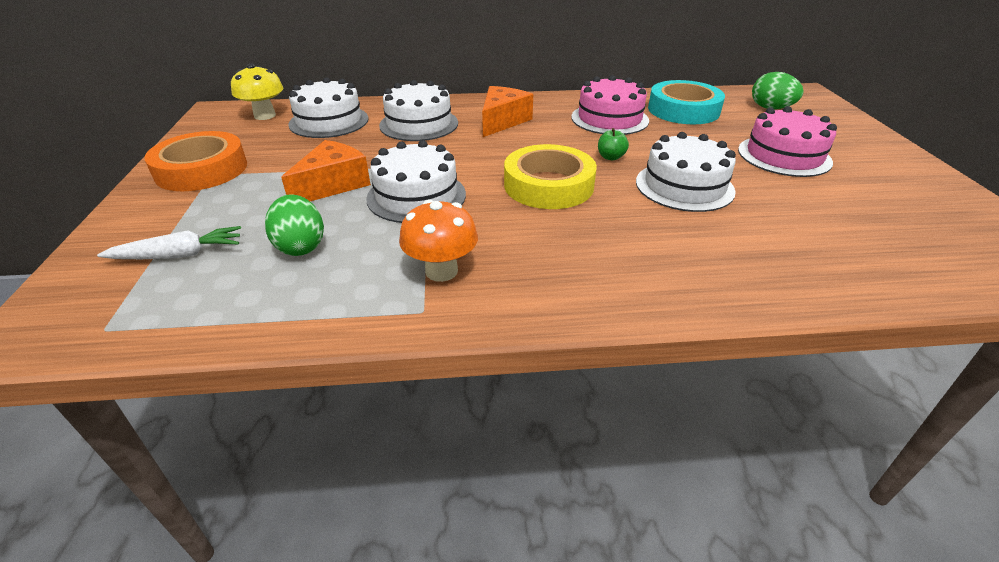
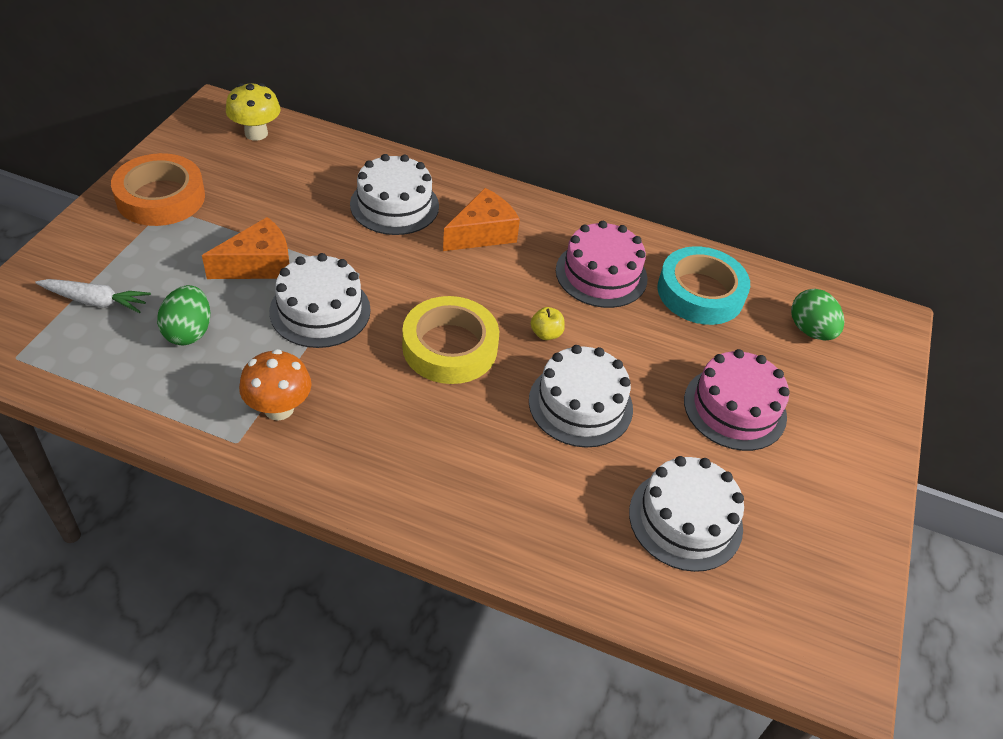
camera: 20 degrees right, 10 degrees up
white cake [288,77,368,138] -> white cake moved to [629,456,744,572]
green apple [598,128,629,160] -> yellow apple [531,307,565,340]

